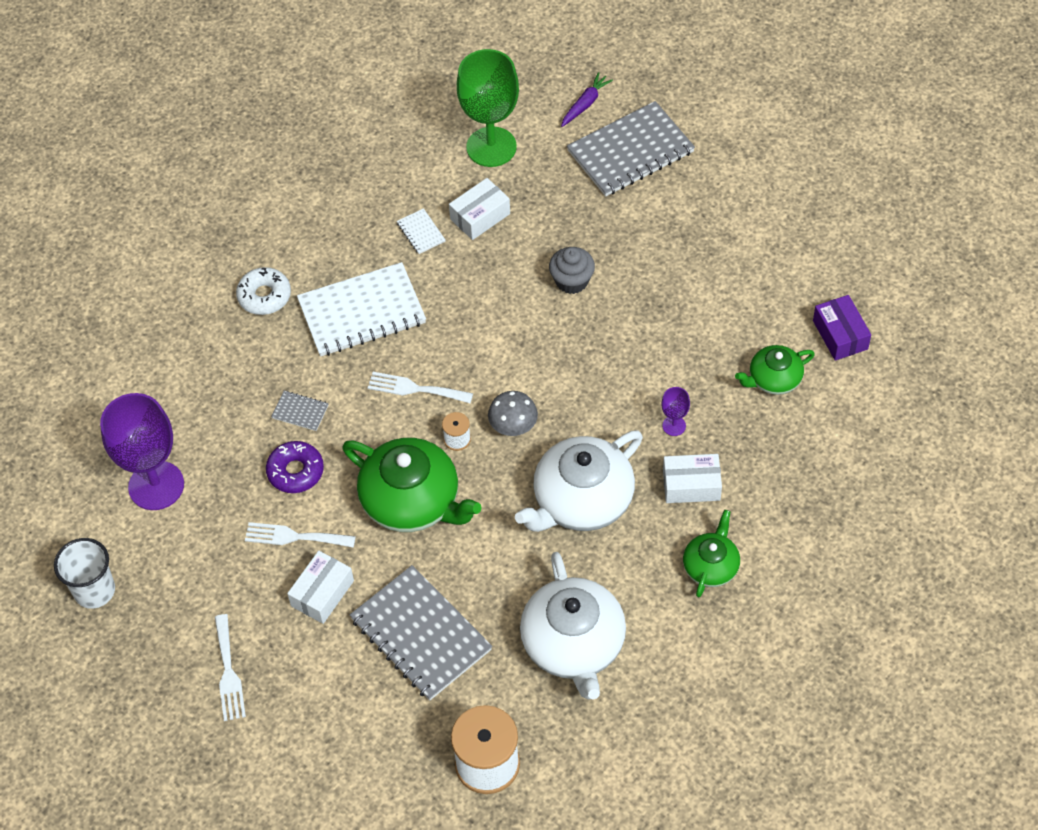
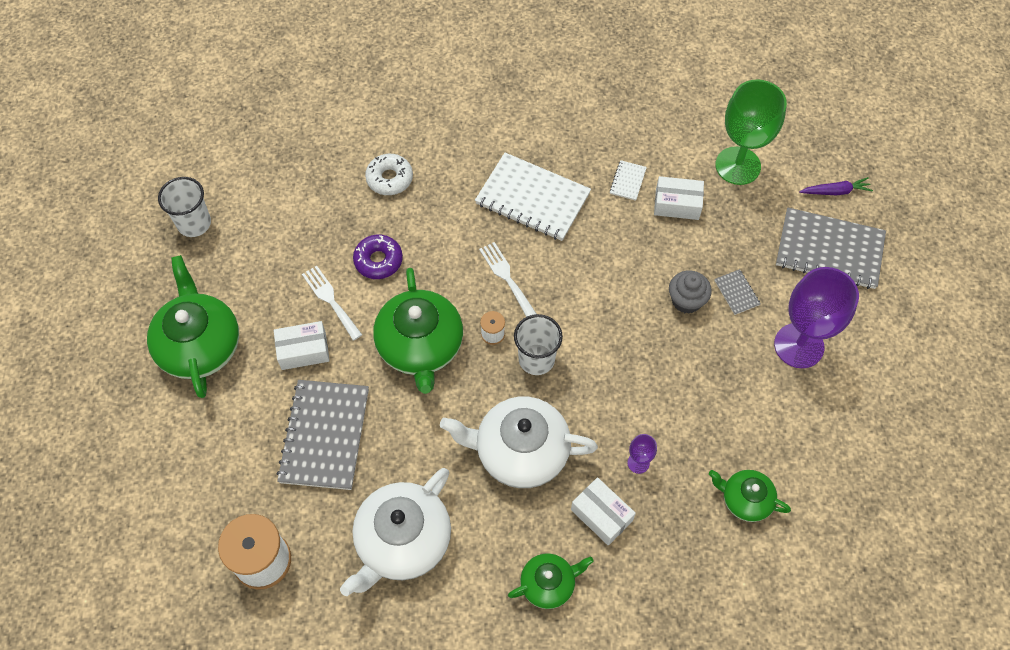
camera: 45 degrees right, 5 degrees up
purple goblet [100,393,184,510] -> purple goblet moved to [774,267,859,368]
white fork [215,614,246,721] -> green teapot [147,255,239,398]
white donut [236,267,291,315] -> white donut moved to [365,154,413,195]
grey notebook [271,391,329,431] -> grey notebook moved to [714,269,760,315]
grey mushroom [488,391,538,436] -> white cup [514,314,563,375]
purple box [813,295,871,361] -> none

